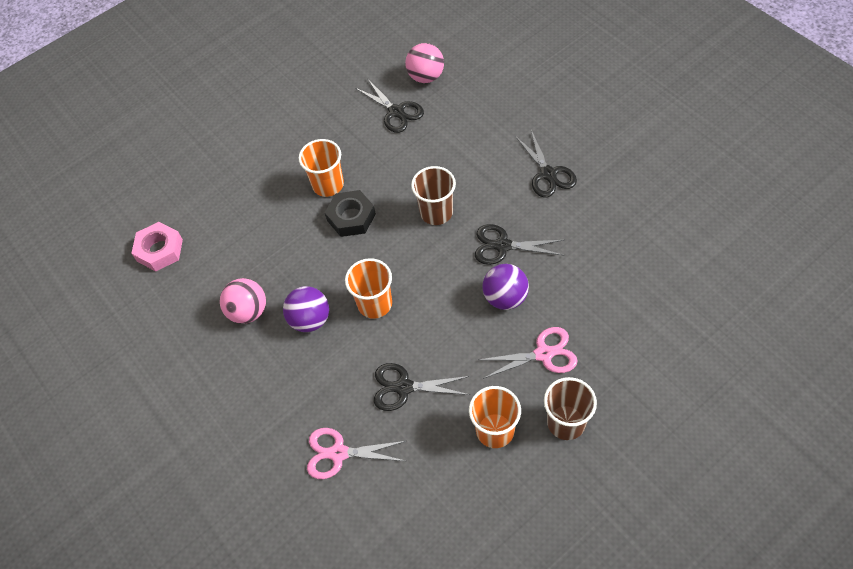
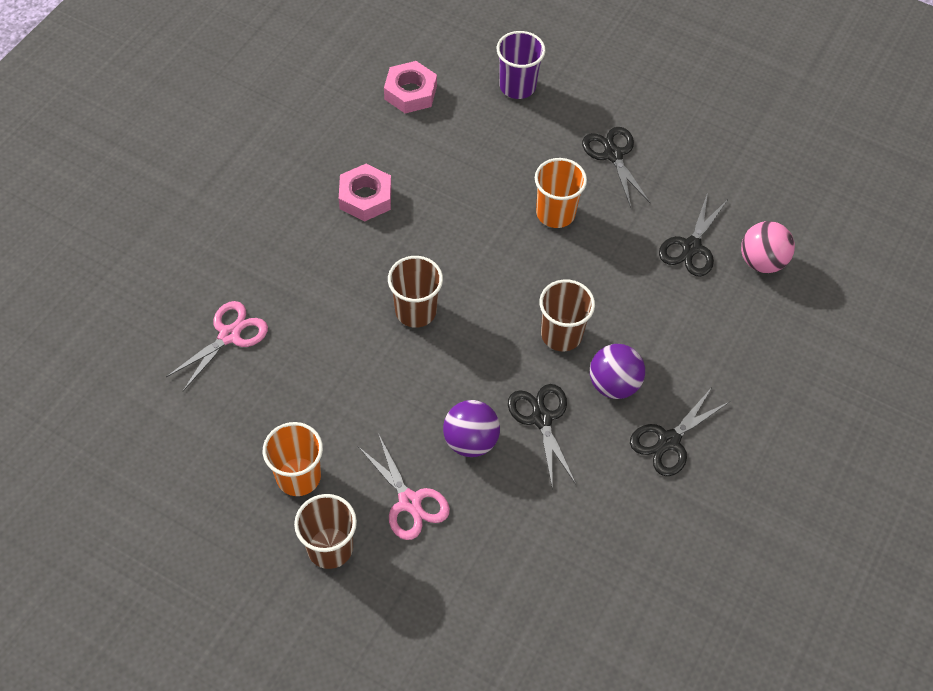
camera: 60 degrees right, 0 degrees up
pink ball [220,278,266,324] -> pink nut [339,164,391,221]
purple ball [283,286,329,332] -> purple ball moved to [590,344,645,399]
pink scissors [307,428,406,479] -> pink scissors turned 60 degrees clockwise [166,301,268,391]
black nut [325,190,376,237] -> none
orange cup [345,258,392,319] -> brown cup [388,256,443,328]
black scissors [374,363,470,411] -> black scissors moved to [582,127,650,207]
none -> purple cup [497,31,546,99]

